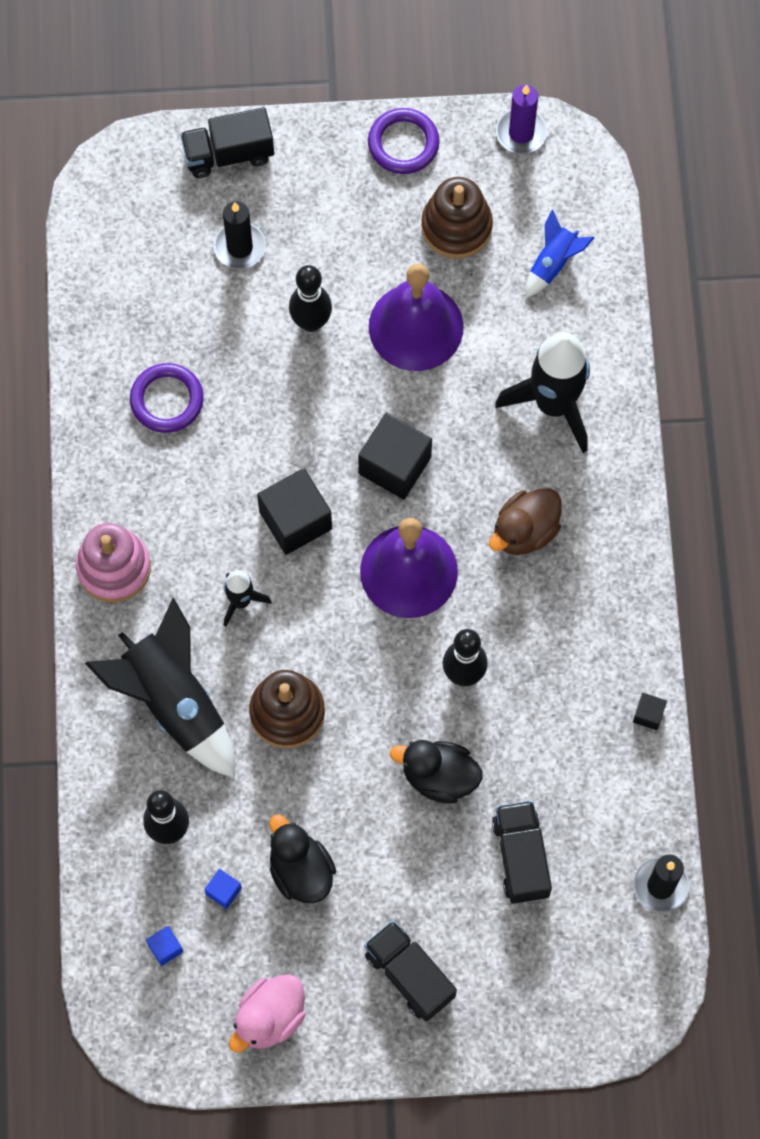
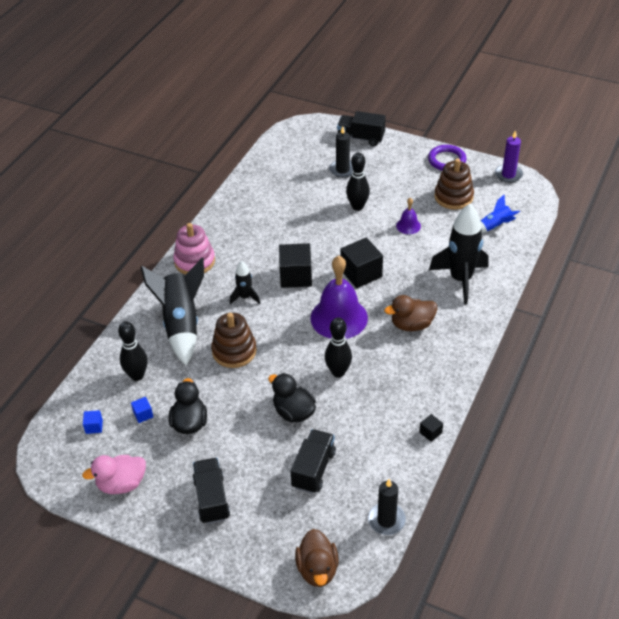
camera: 30 degrees right, 25 degrees down
purple ring [130,363,204,433] -> none
purple bell [369,264,463,371] -> purple bell [396,198,421,234], size x0.47
none -> brown duck [295,529,339,587]

